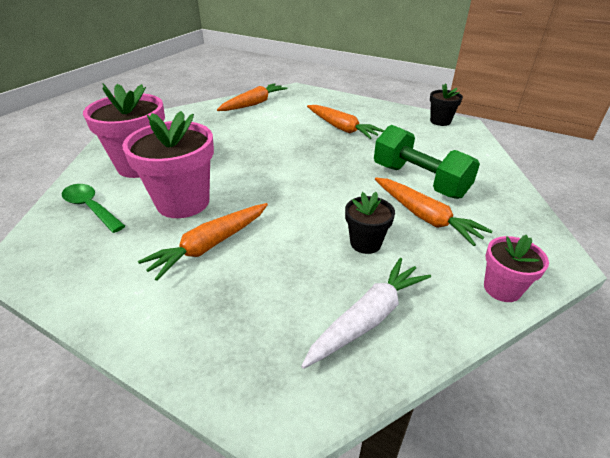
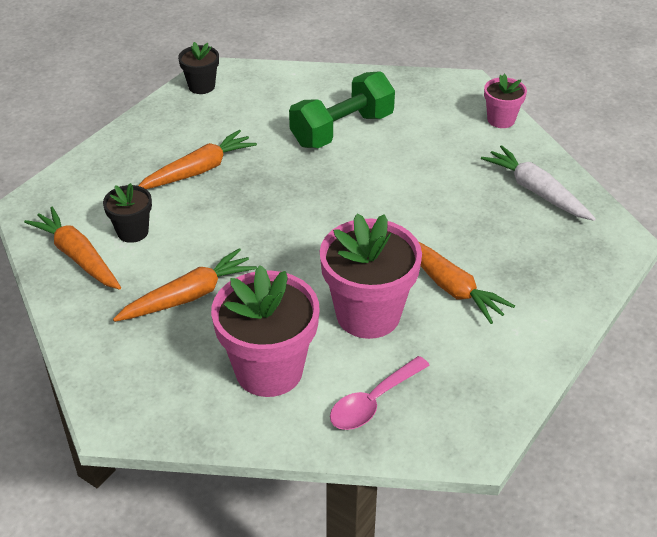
camera: 85 degrees left, 5 degrees up
green spoon [62,184,125,233] -> pink spoon [330,356,430,430]
black flower pot [345,192,395,254] -> black flower pot moved to [103,183,152,243]
orange carrot [375,178,492,246] -> orange carrot moved to [113,248,257,322]

